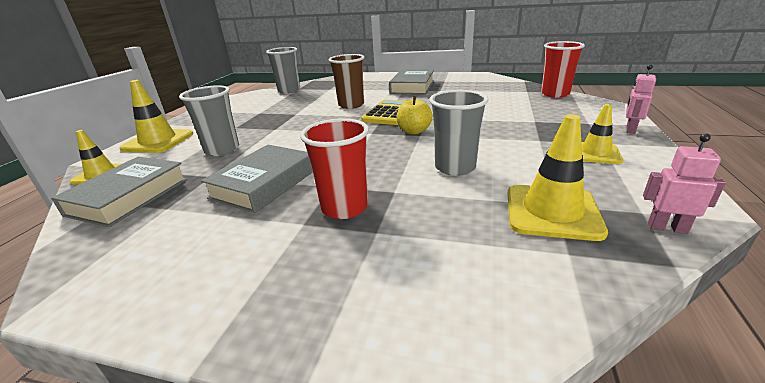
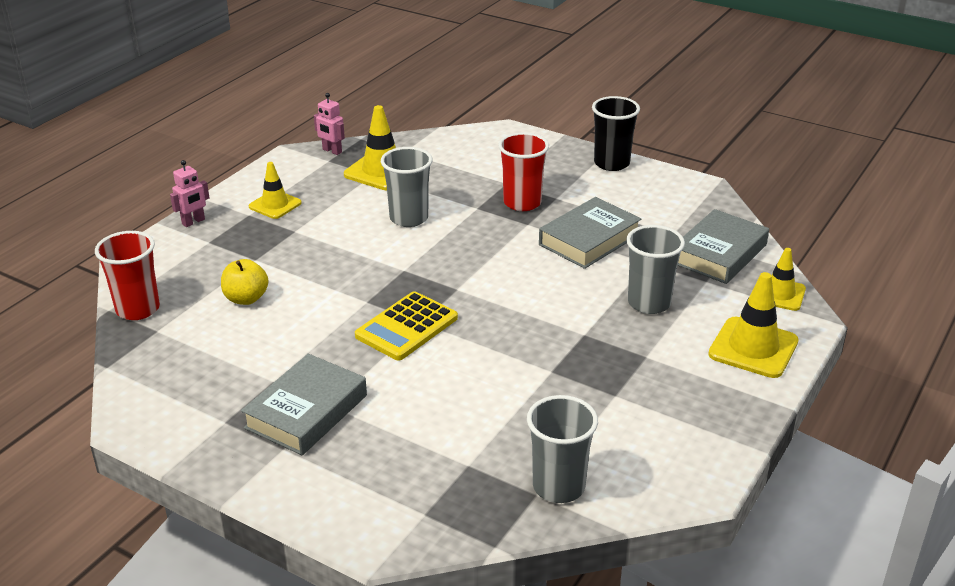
camera: 165 degrees left, 5 degrees up
brown cup [328,54,365,109] -> none
yellow apple [396,96,433,134] -> yellow apple moved to [221,259,268,305]
none -> black cup [592,96,640,171]

